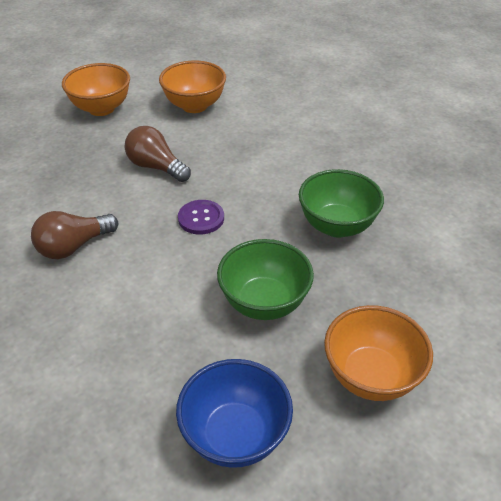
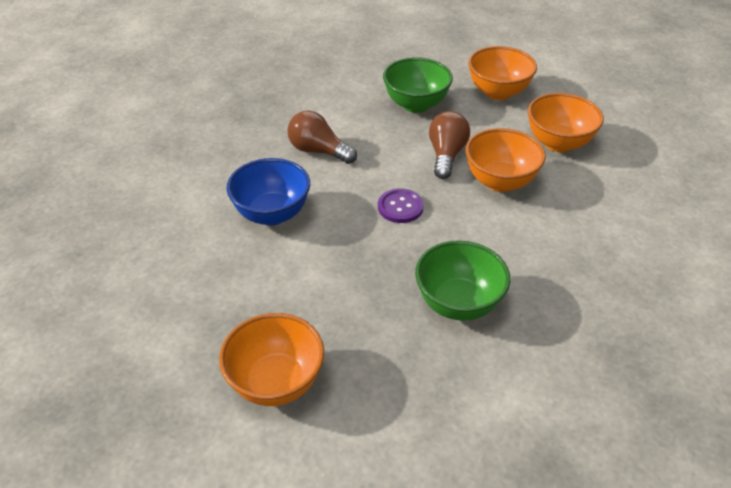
camera: 65 degrees right, 0 degrees up
blue bowl [176,359,293,468] -> blue bowl moved to [226,158,310,225]
green bowl [217,239,314,320] -> green bowl moved to [383,57,453,113]
none -> orange bowl [466,128,546,192]

